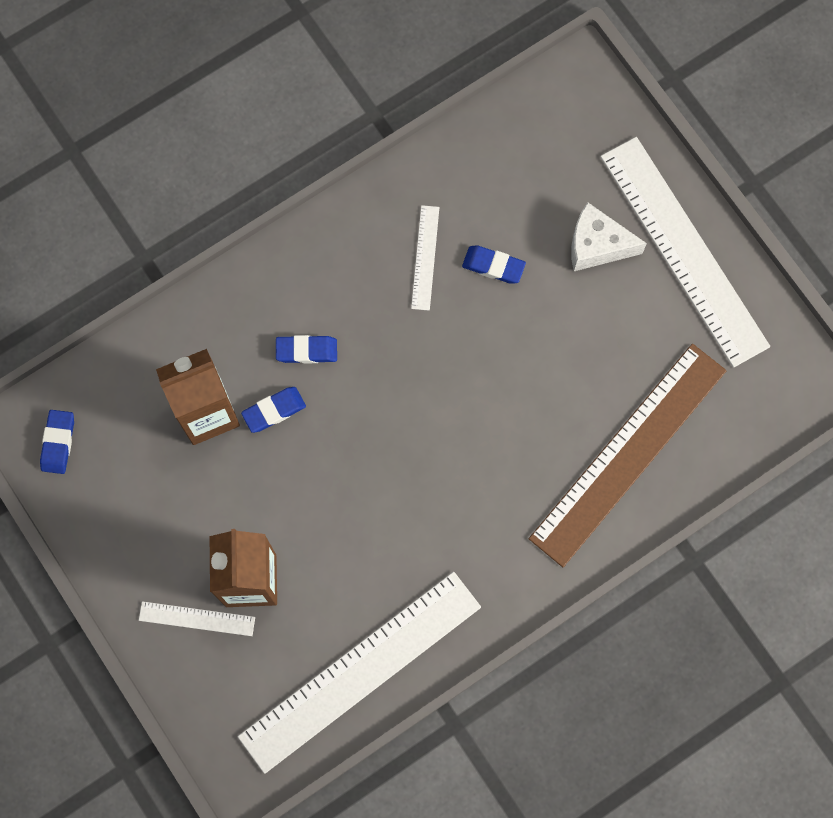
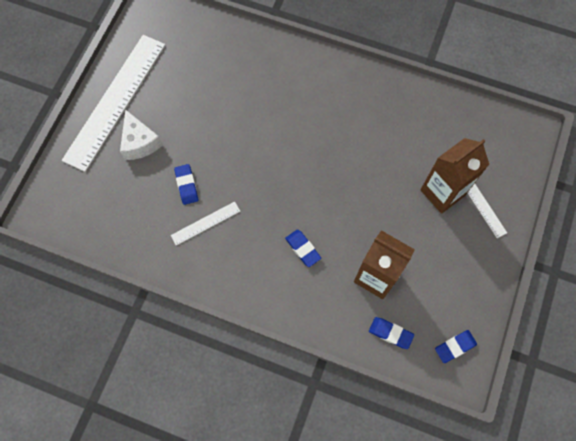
camera: 125 degrees left, 5 degrees down
white ruler [238,572,481,774] -> none
blue eraser [241,387,306,433] -> blue eraser moved to [369,317,414,349]
brown ruler [529,344,726,567] -> none

